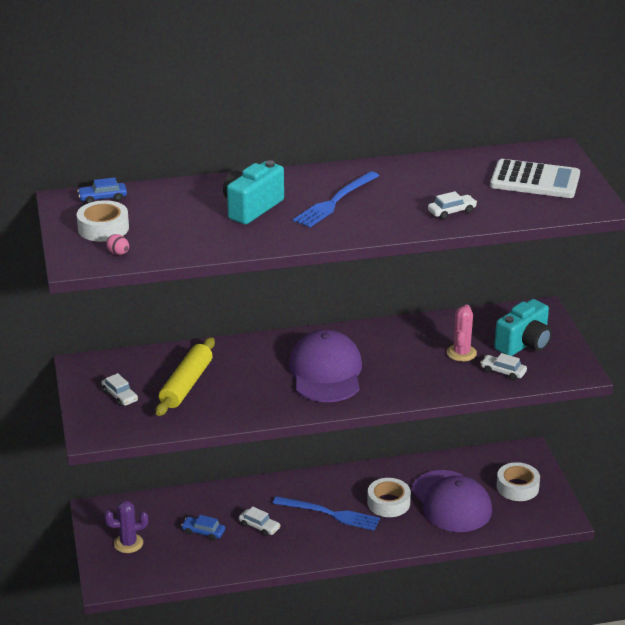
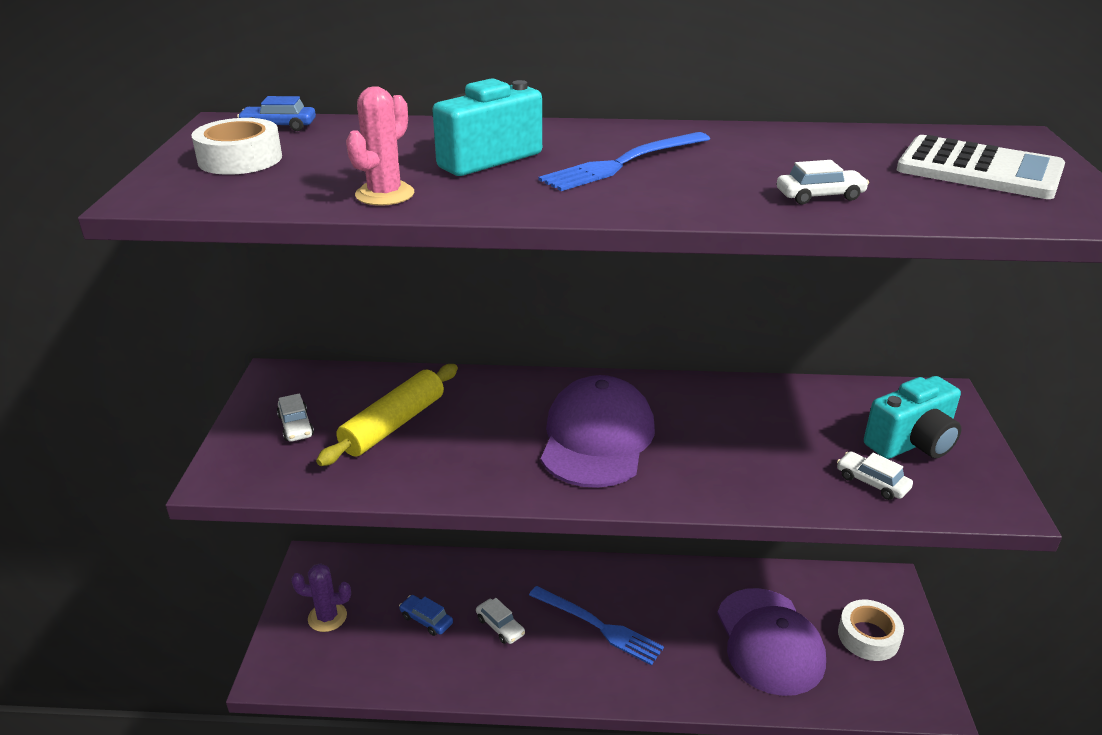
camera: 15 degrees right, 0 degrees up
pink egg [106,234,129,255] -> none
white tape [367,478,411,517] -> none
pink cactus [447,304,477,362] -> pink cactus moved to [346,86,414,206]

